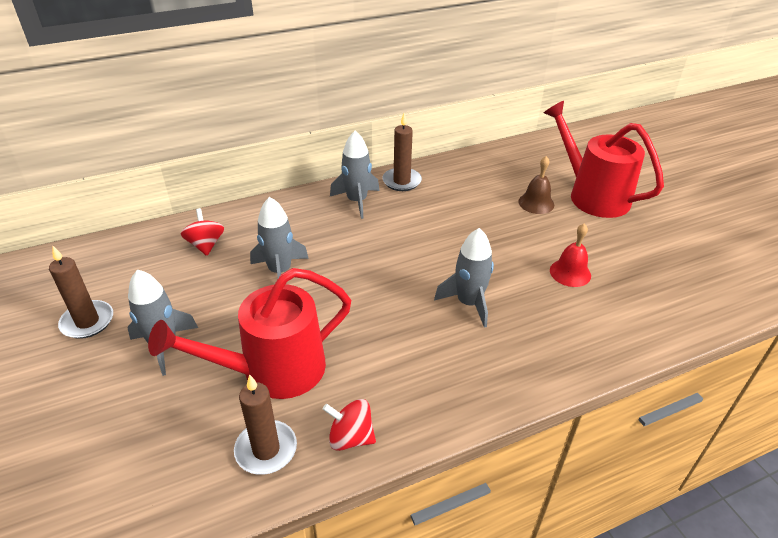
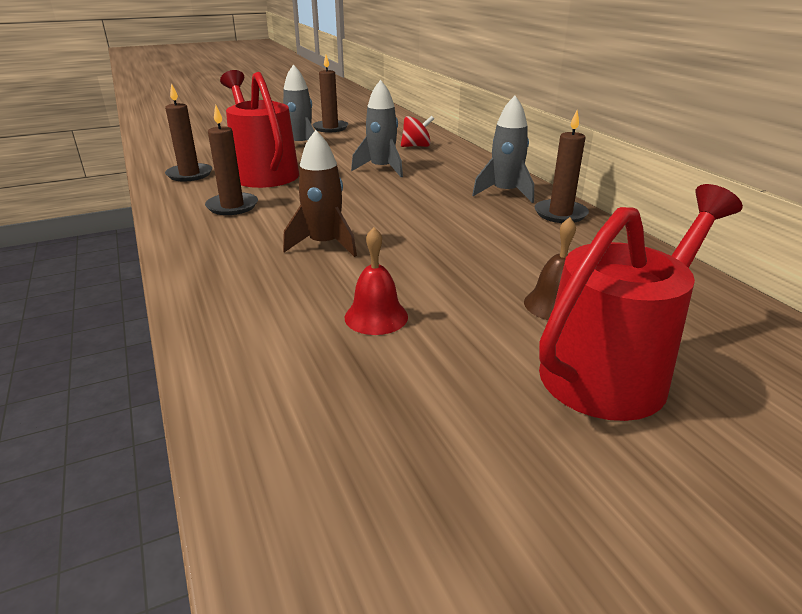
camera: 90 degrees right, 10 degrees down
red spinning top [323,399,376,451] -> none
grey rocket [434,228,494,328] -> brown rocket [283,130,357,257]
none -> brown candle [205,105,258,215]

